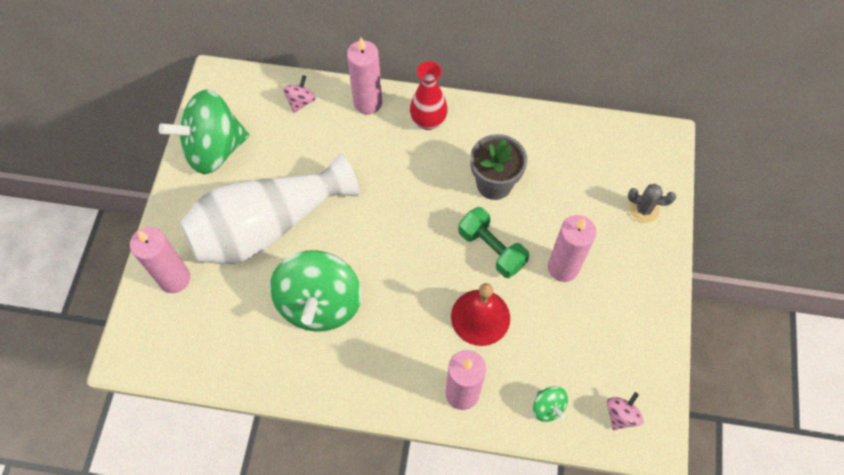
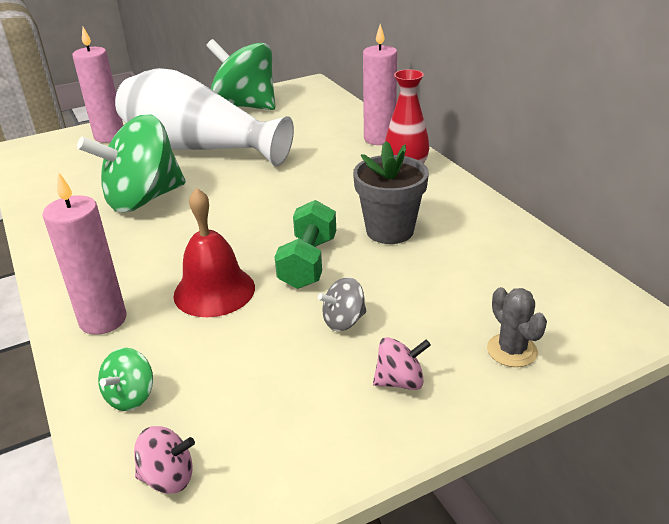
camera: 55 degrees right, 30 degrees down
pink spinning top [283,75,316,113] -> pink spinning top moved to [373,337,431,390]
pink candle [548,215,596,282] -> grey spinning top [318,277,367,331]

